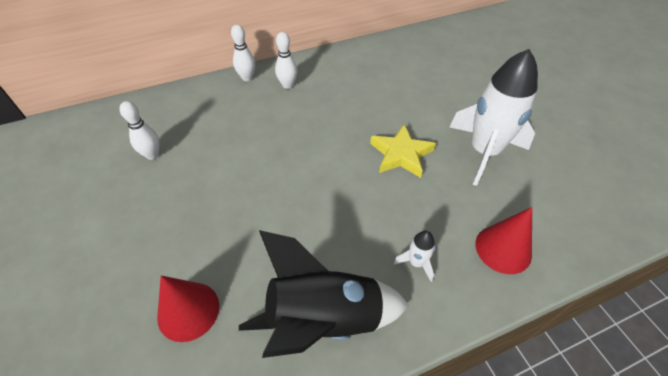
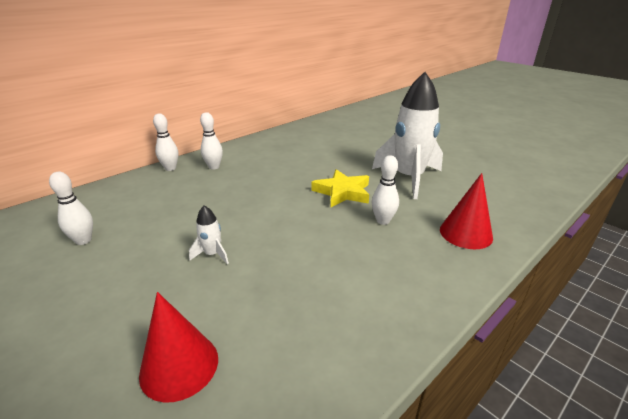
camera: 20 degrees left, 20 degrees down
black rocket [239,230,409,358] -> none
white rocket [393,231,435,282] -> white rocket moved to [189,206,229,264]
none -> white bowling pin [372,155,399,225]

